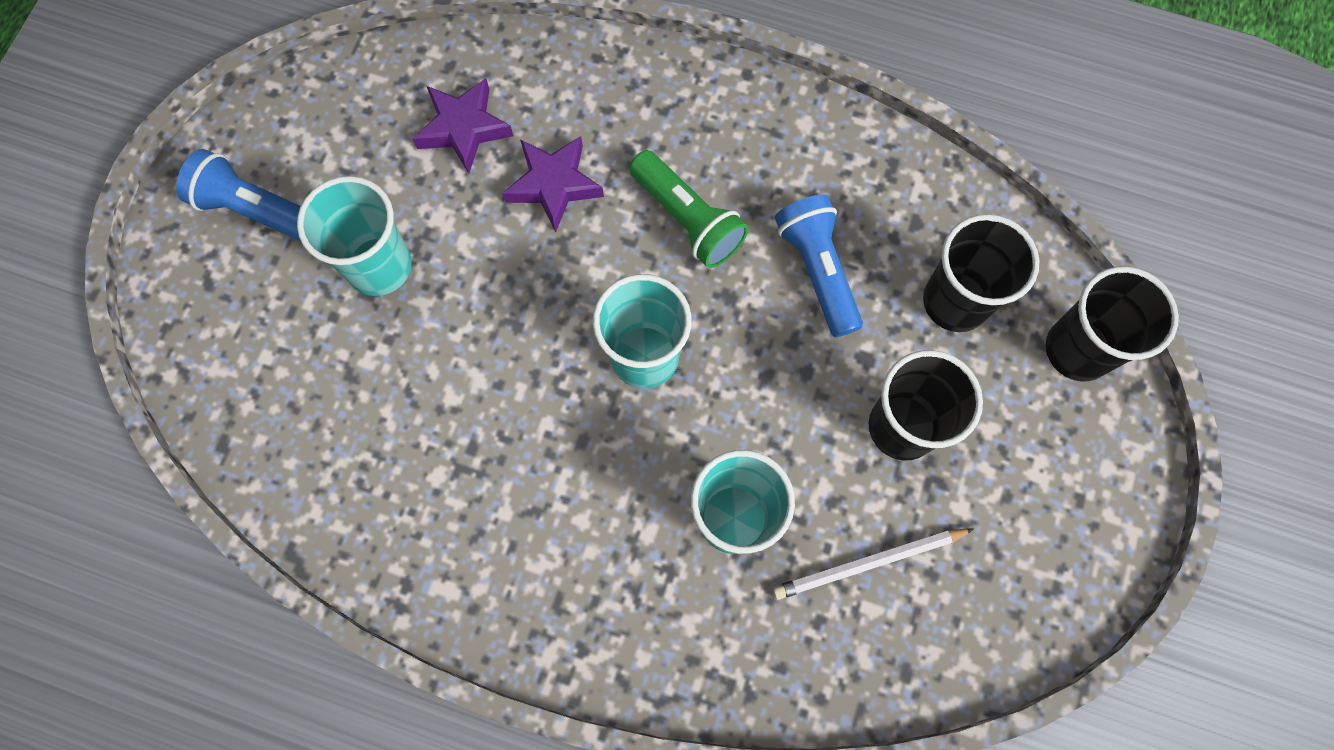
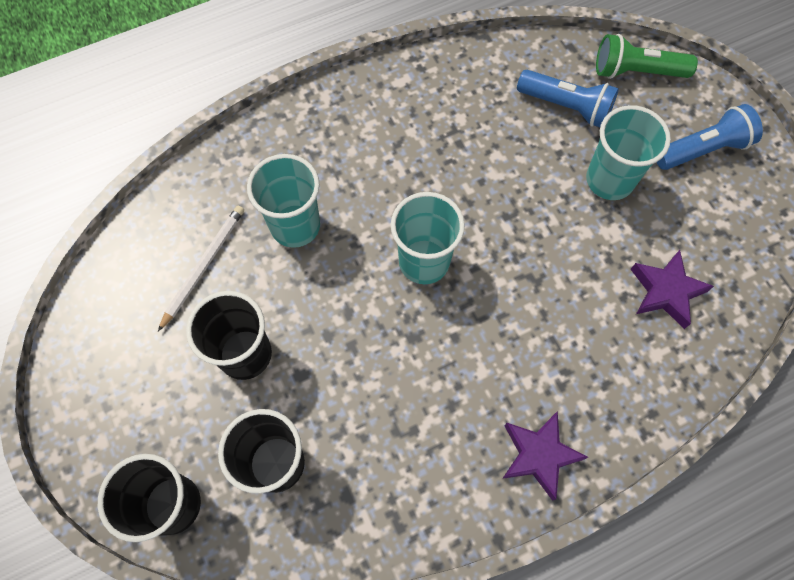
camera: 135 degrees right, 5 degrees down
purple star [502,136,604,232] -> purple star moved to [502,411,588,501]
green flashlight [629,150,749,268] -> green flashlight moved to [596,34,698,79]
blue flashlight [775,194,863,337] -> blue flashlight moved to [517,70,619,127]

